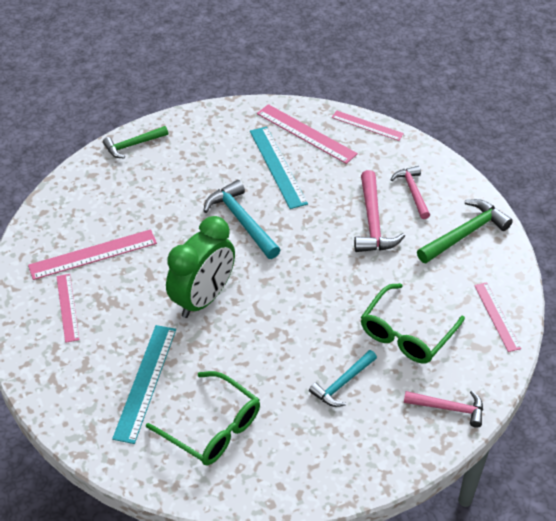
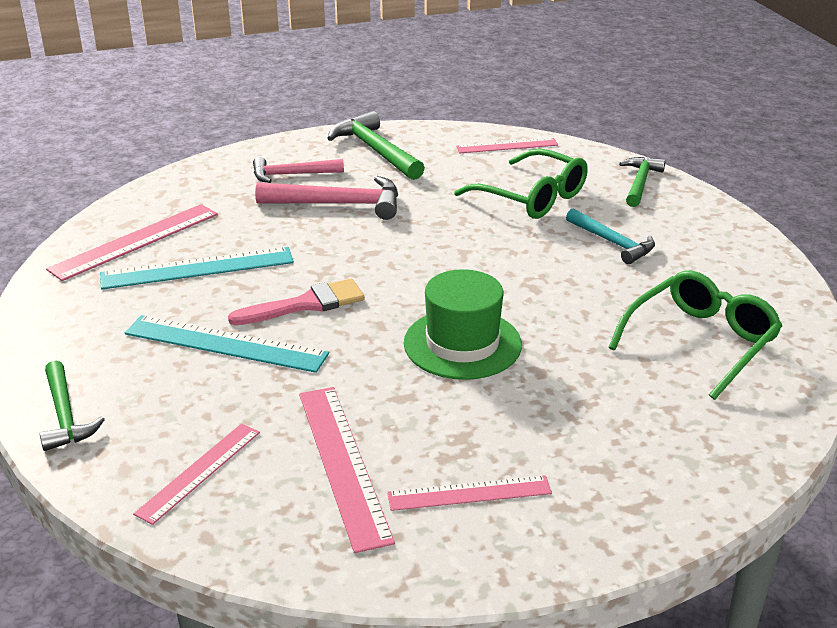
camera: 85 degrees left, 15 degrees down
turquoise ruler [112,325,176,444] -> turquoise ruler moved to [125,315,329,373]
green clock [166,216,235,318] -> green hat [404,269,522,380]
turquoise hammer [204,180,280,259] -> pink brush [228,279,365,325]
pink ruler [332,111,404,141] -> pink ruler moved to [133,423,260,525]
pink hammer [404,391,483,428] -> green hammer [619,157,666,207]

